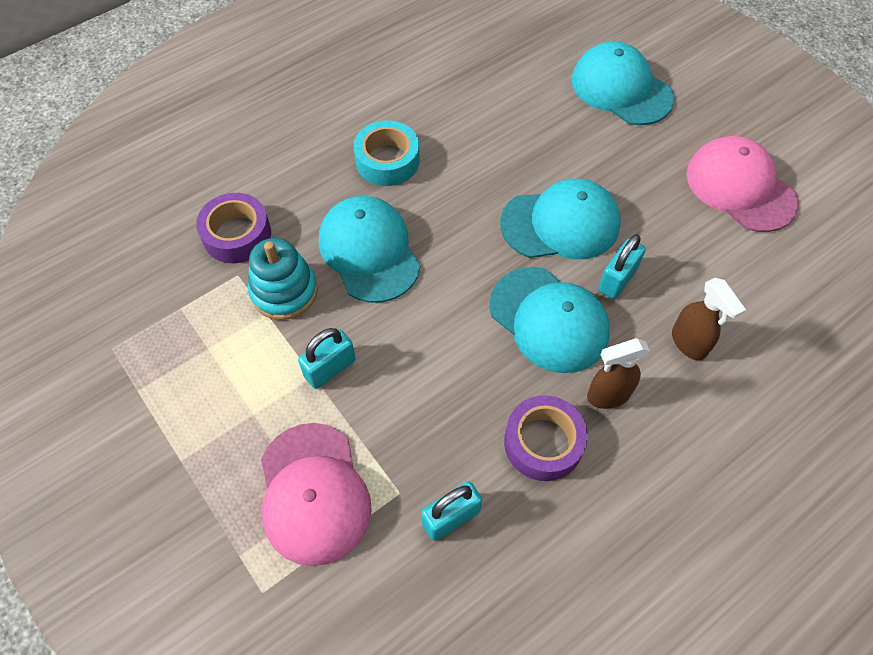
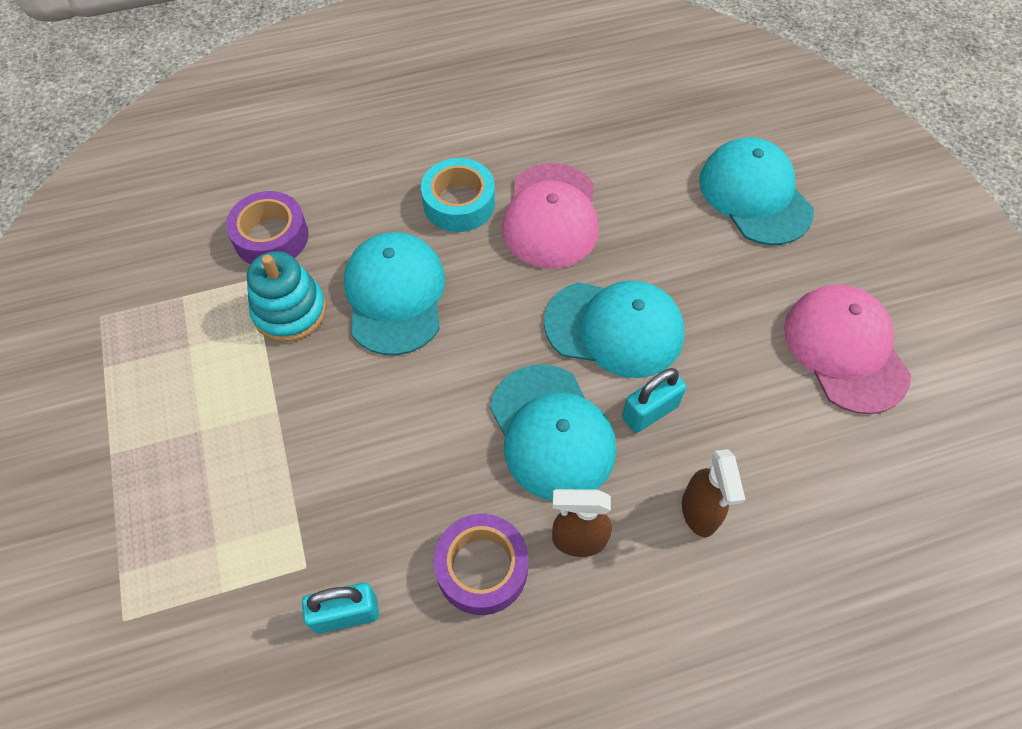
camera: 20 degrees right, 0 degrees up
pink cap [261,423,372,566] -> pink cap moved to [502,163,599,268]
turquoise padlock [298,328,356,389] -> none

